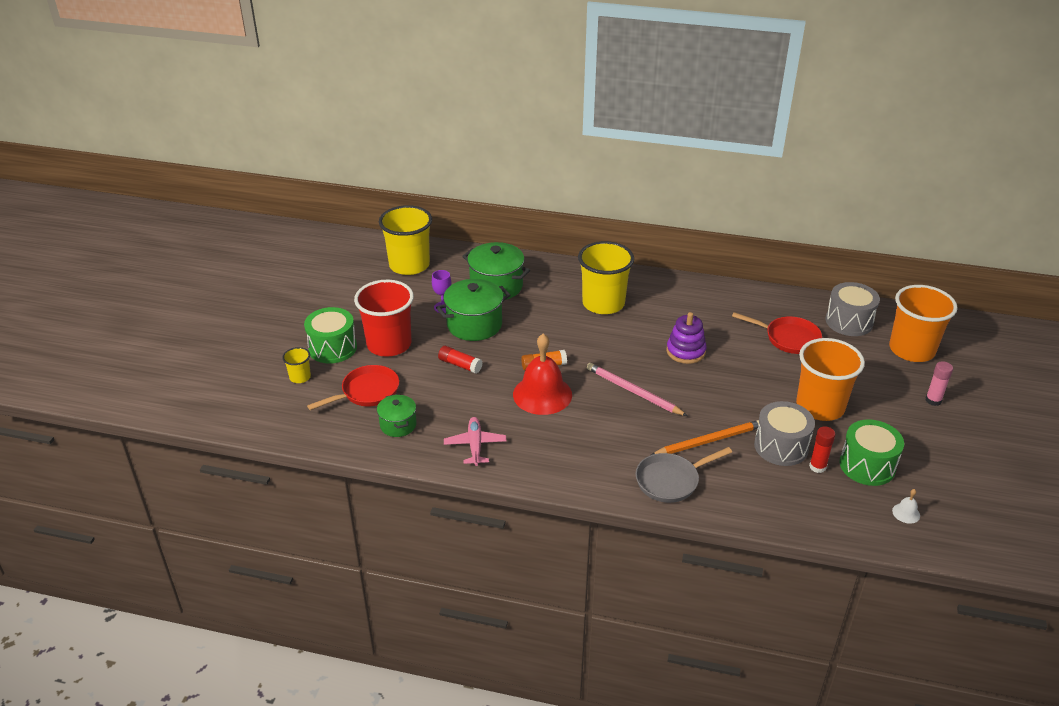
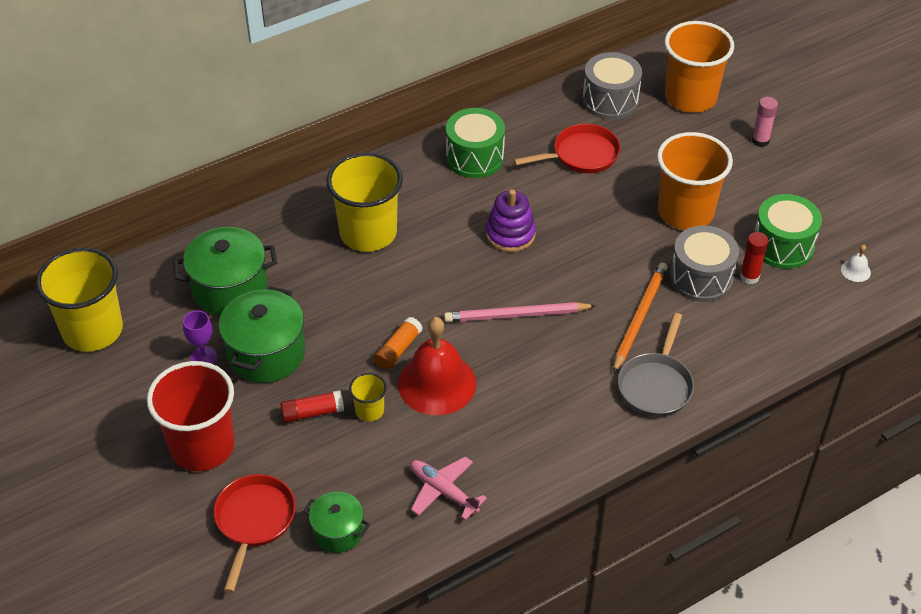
camera: 45 degrees left, 10 degrees up
yellow cup [282,347,311,383] -> yellow cup moved to [349,373,387,421]
green drum [304,307,357,364] -> green drum moved to [446,108,505,178]

